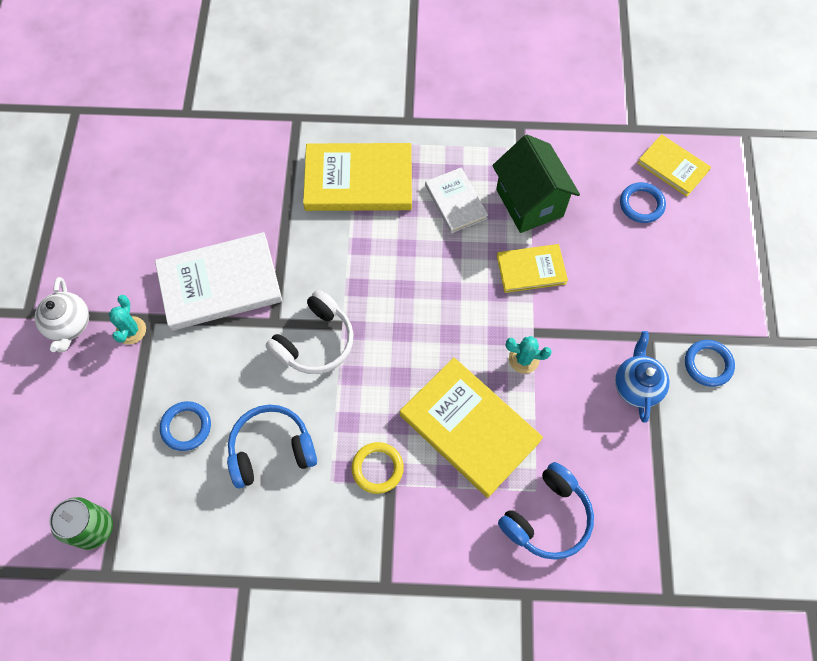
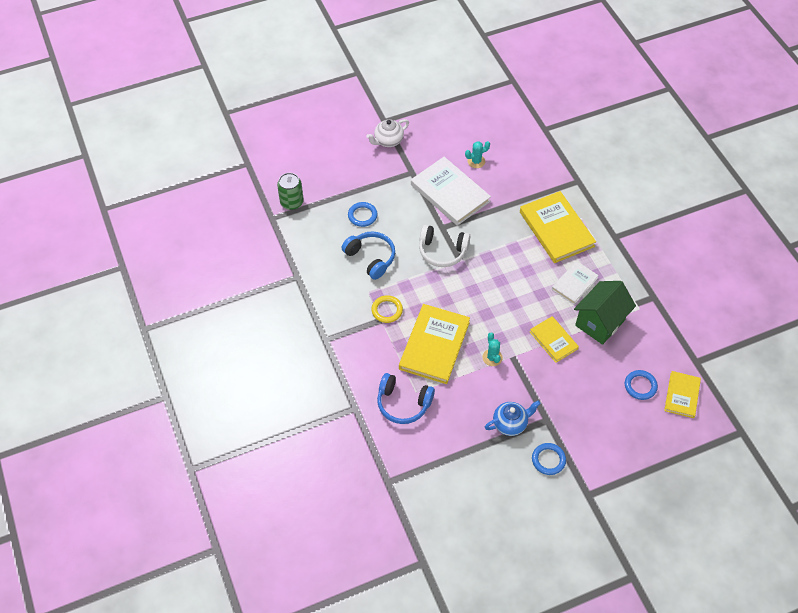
camera: 65 degrees right, 10 degrees down
turquoise cactus [109,295,146,344] -> turquoise cactus moved to [465,141,490,168]

